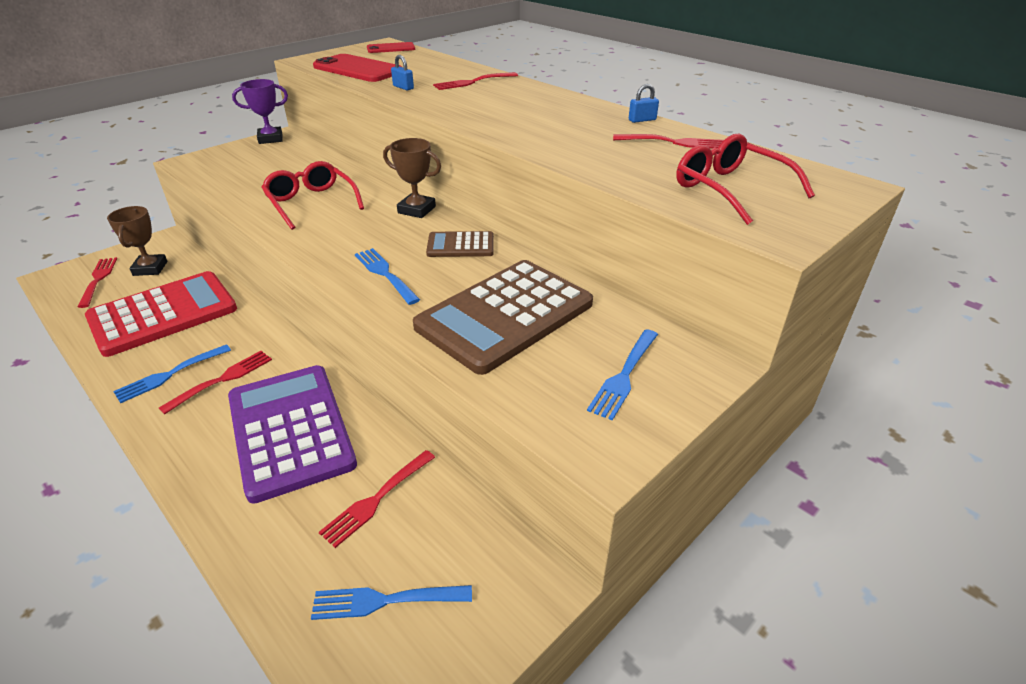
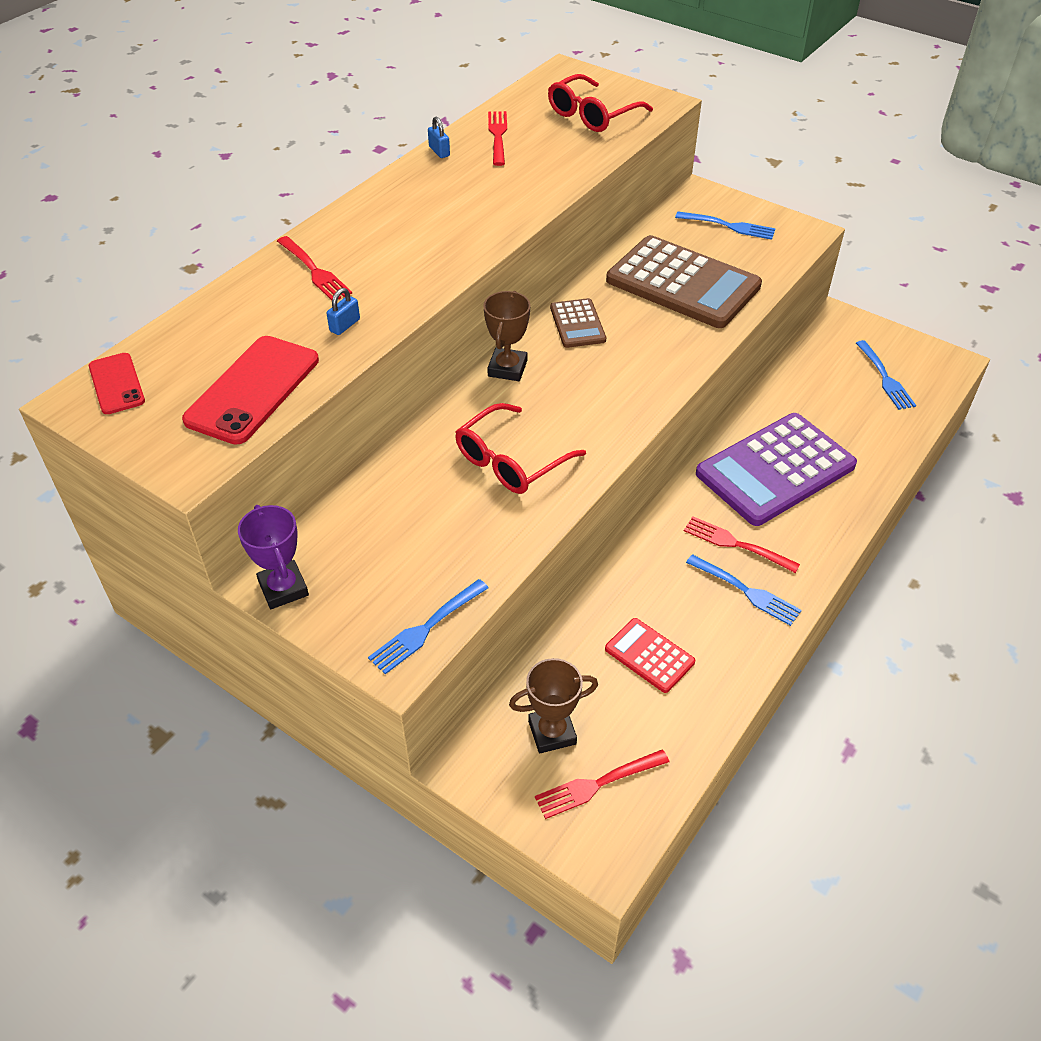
camera: 100 degrees left, 10 degrees up
red calculator [85,271,237,357] -> red calculator [605,618,695,693], size x0.48
red fork [319,450,435,548] -> none
blue fork [355,248,420,305] -> blue fork moved to [368,579,489,674]

